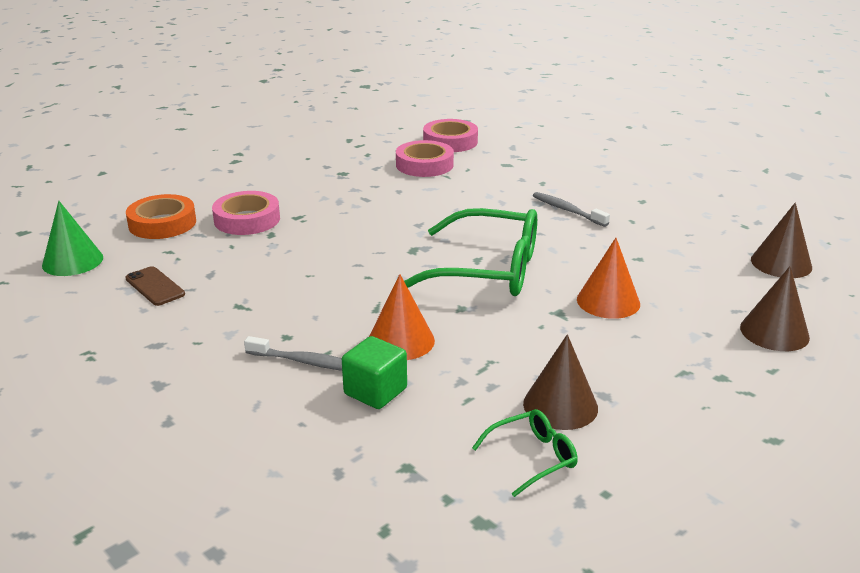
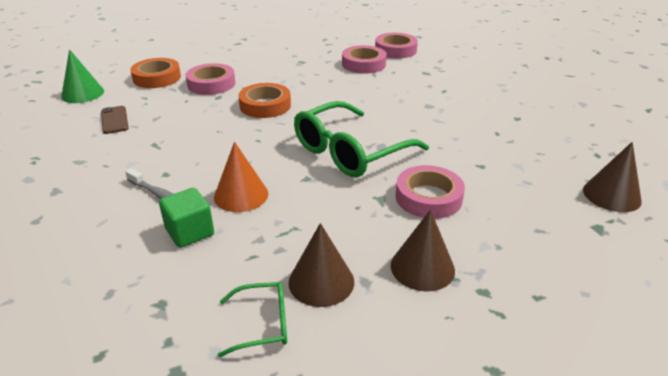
camera: 20 degrees right, 5 degrees up
green glasses [404,208,537,296] -> green glasses turned 105 degrees clockwise [294,101,429,177]
grey toothbrush [533,192,610,227] -> none
orange cone [577,238,640,319] -> pink tape [395,165,465,219]
brown cone [740,266,810,351] -> brown cone moved to [391,210,455,292]
none -> orange tape [238,83,291,118]

